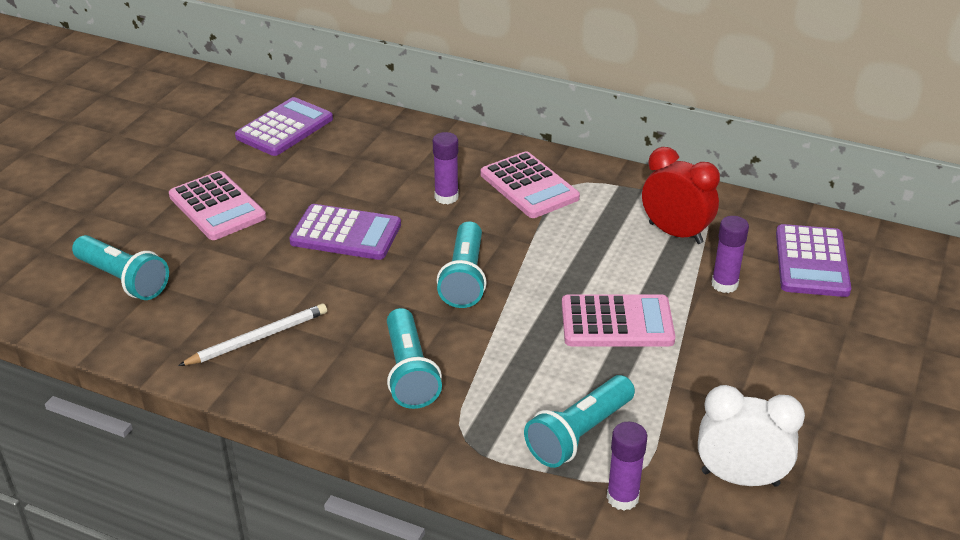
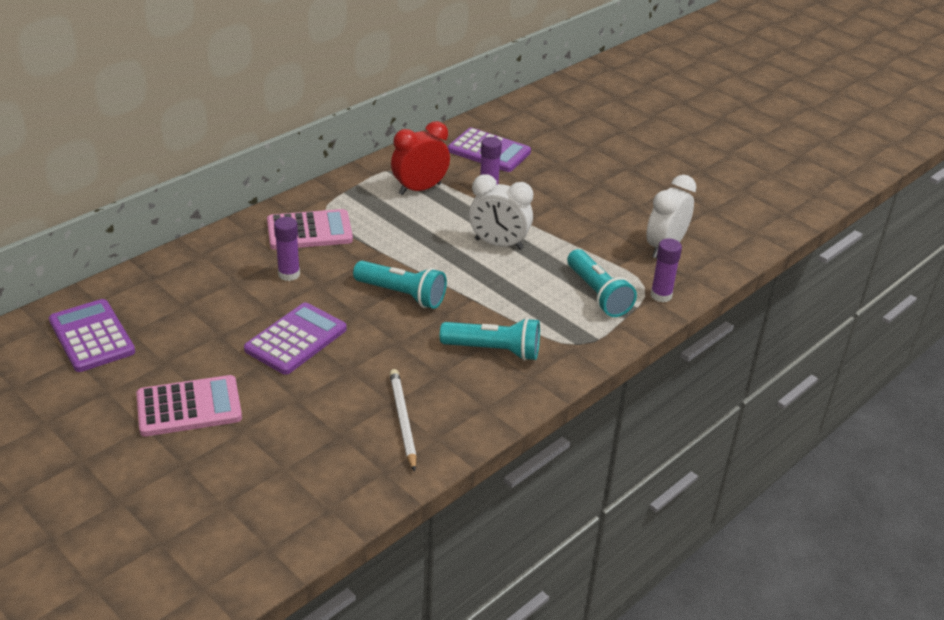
camera: 70 degrees left, 0 degrees up
turquoise flashlight [72,235,169,300] -> none
pink calculator [562,294,676,346] -> white clock [469,174,533,250]

